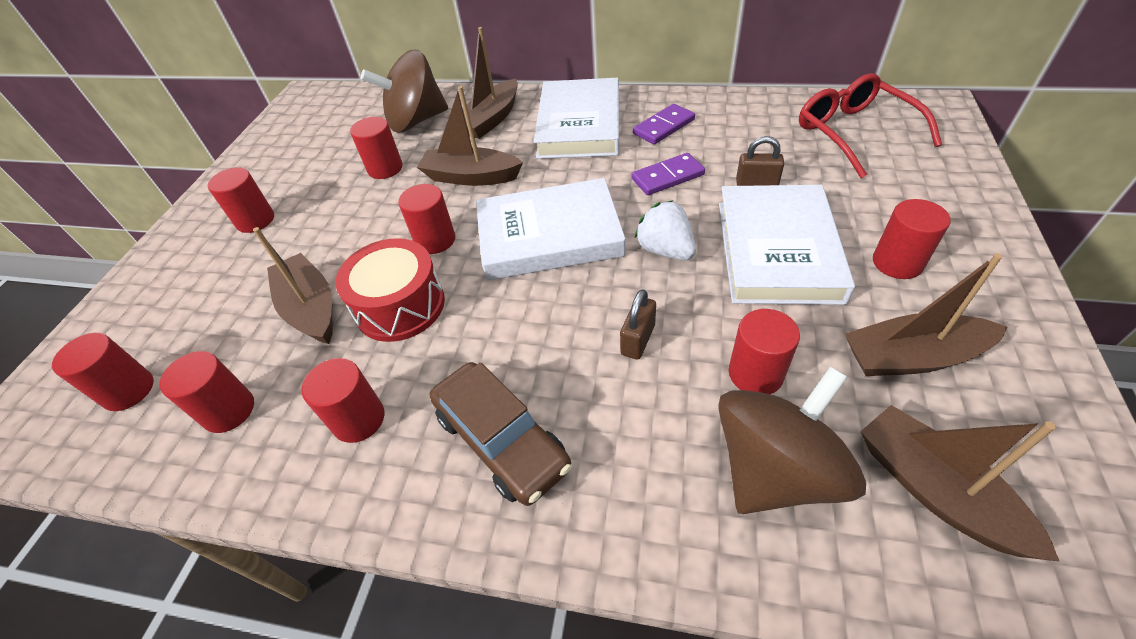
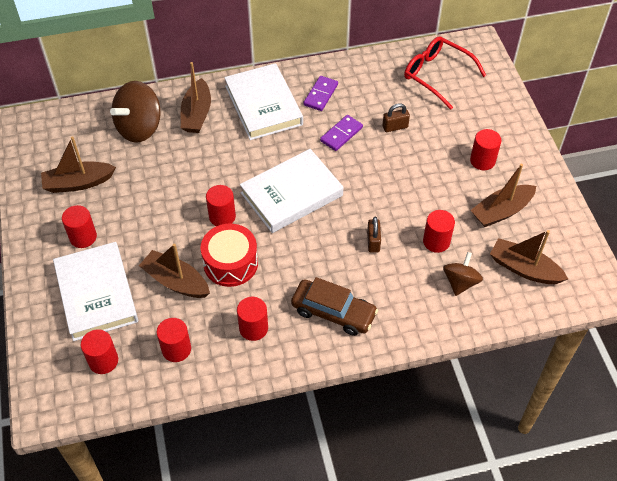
camera: 30 degrees left, 5 degrees up
red cylinder [350,117,403,179] -> none
brown boat [417,86,523,186] -> brown boat moved to [41,136,116,193]
white strawberry [634,200,696,260] -> none
brown spinning top [718,367,866,514] -> brown spinning top [443,252,483,296], size x0.60
white book [719,185,855,305] -> white book moved to [53,242,138,341]

